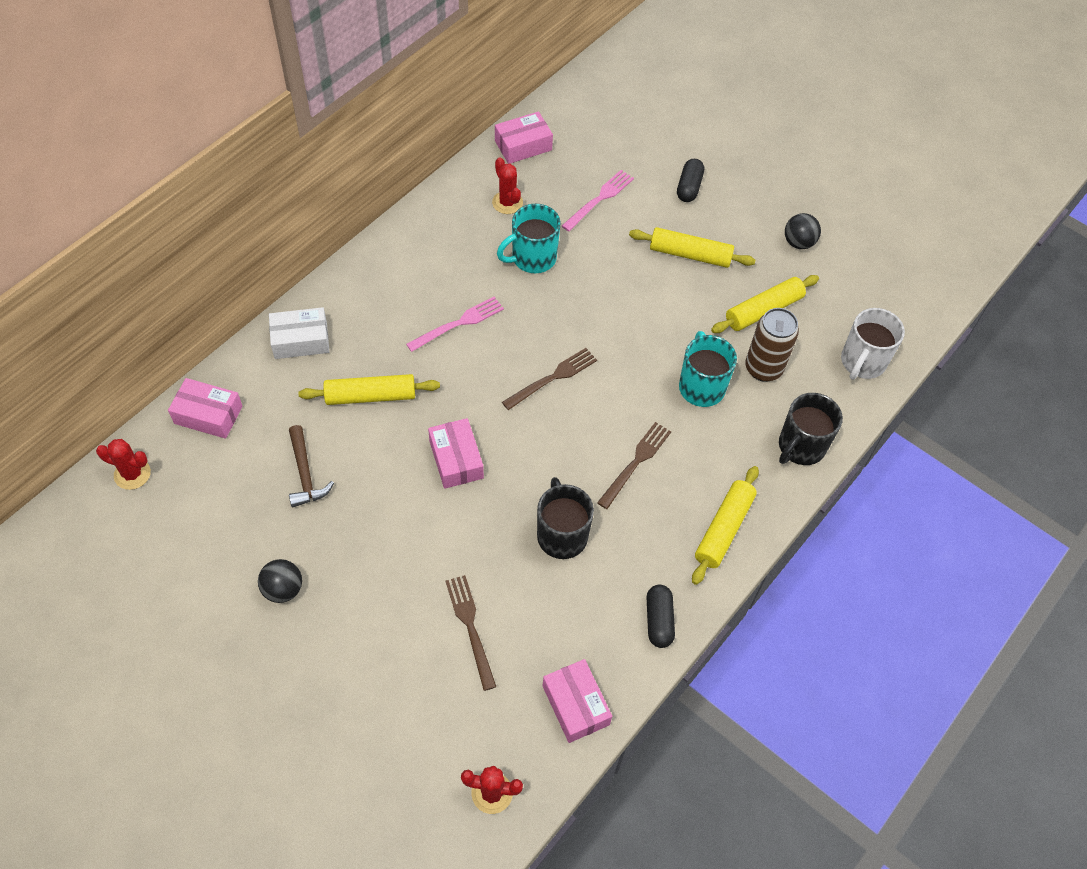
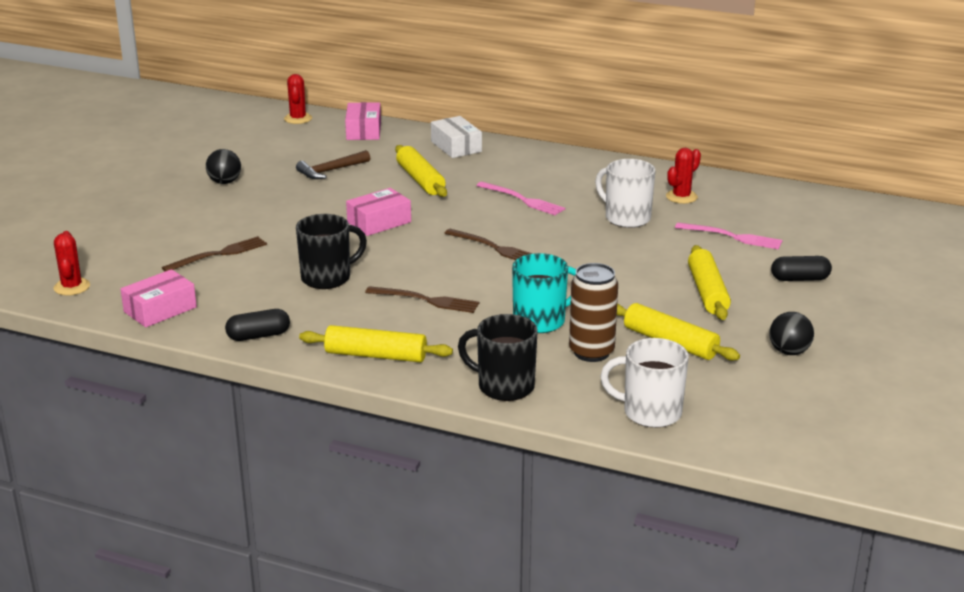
camera: 75 degrees right, 30 degrees down
pink box [495,112,553,164] -> none
turquoise mug [497,204,561,273] -> white mug [595,159,656,228]

